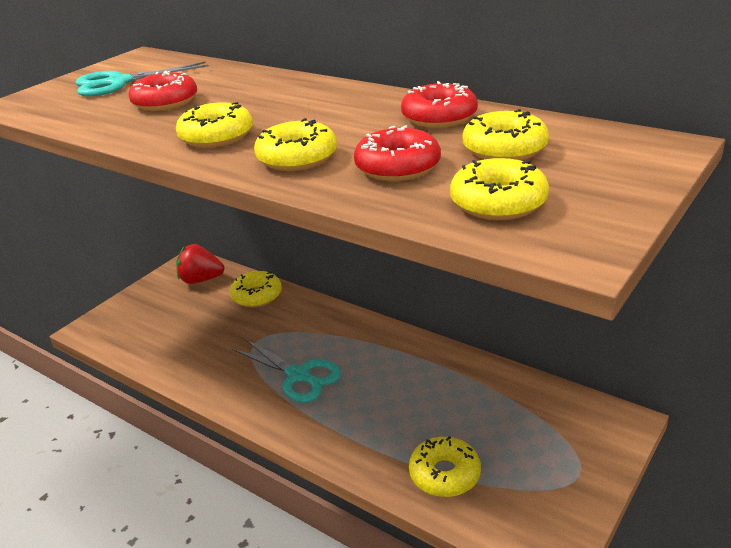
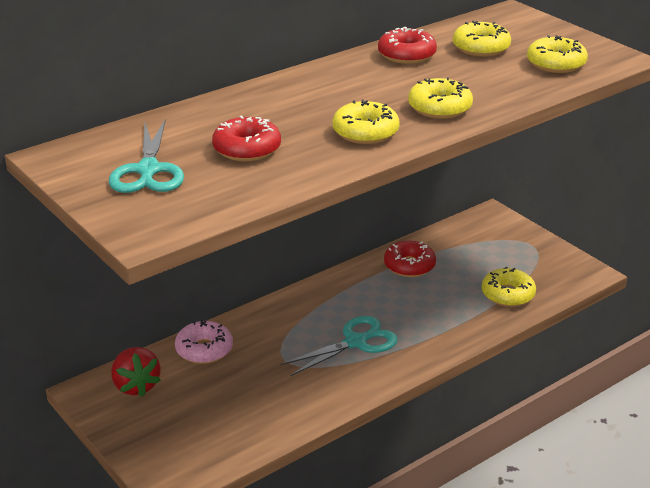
camera: 75 degrees left, 0 degrees up
red strawberry [176,244,224,284] -> red strawberry turned 45 degrees counterclockwise [111,347,161,397]
yellow donut [230,271,282,307] -> pink donut [175,320,233,364]
red donut [354,125,441,181] -> red donut moved to [384,241,436,277]

